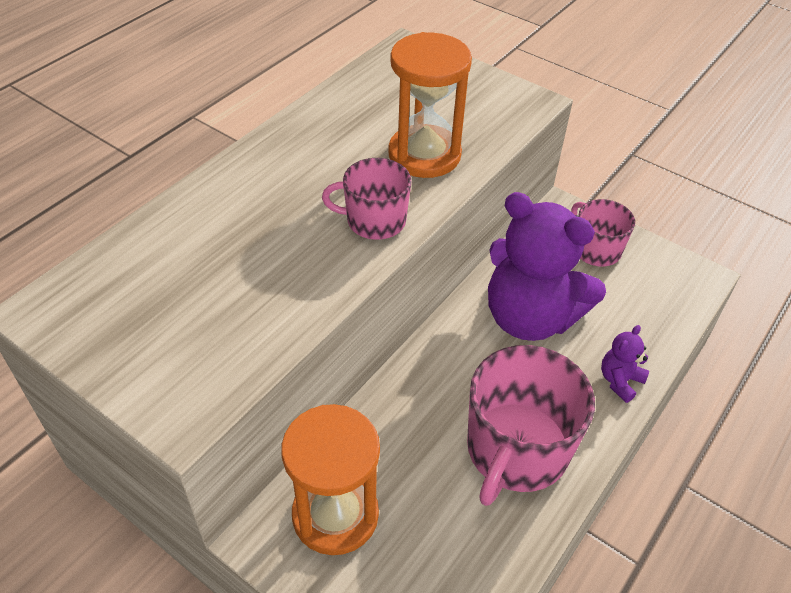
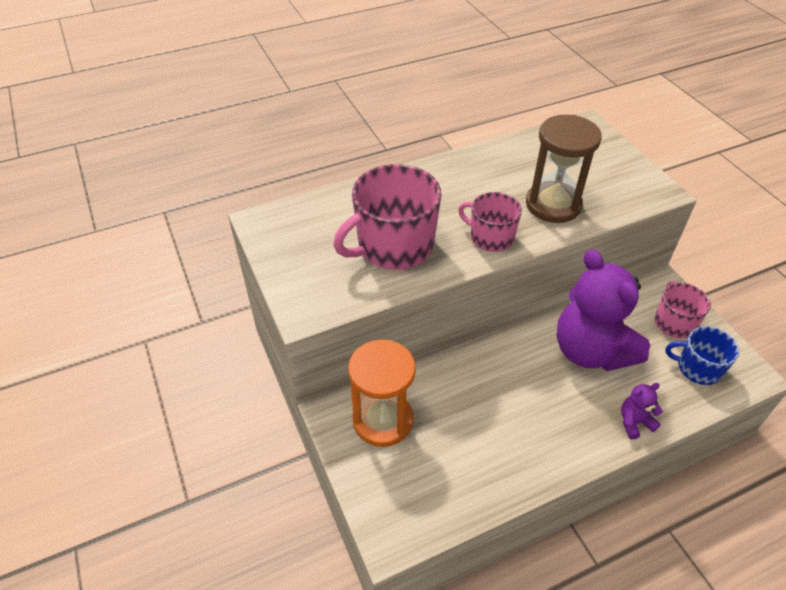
camera: 30 degrees right, 0 degrees up
orange hourglass [388,32,472,178] -> brown hourglass [526,115,602,223]
pink mug [467,345,595,506] -> pink mug moved to [333,164,442,270]
none -> blue mug [665,326,739,385]

